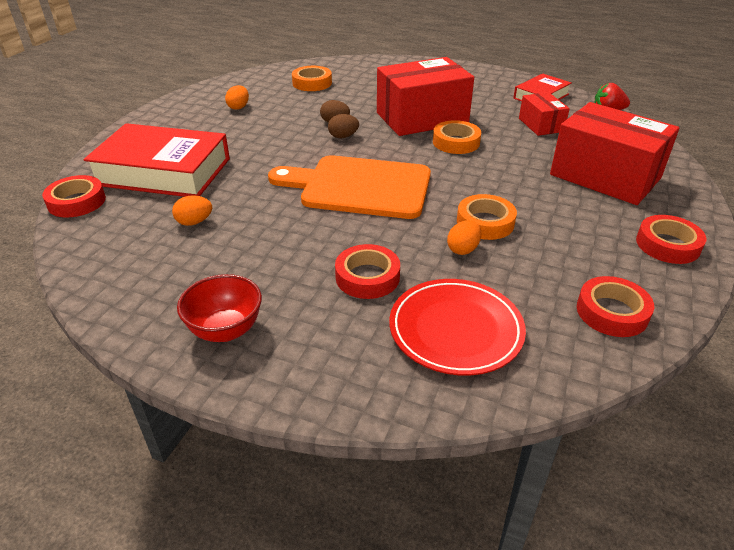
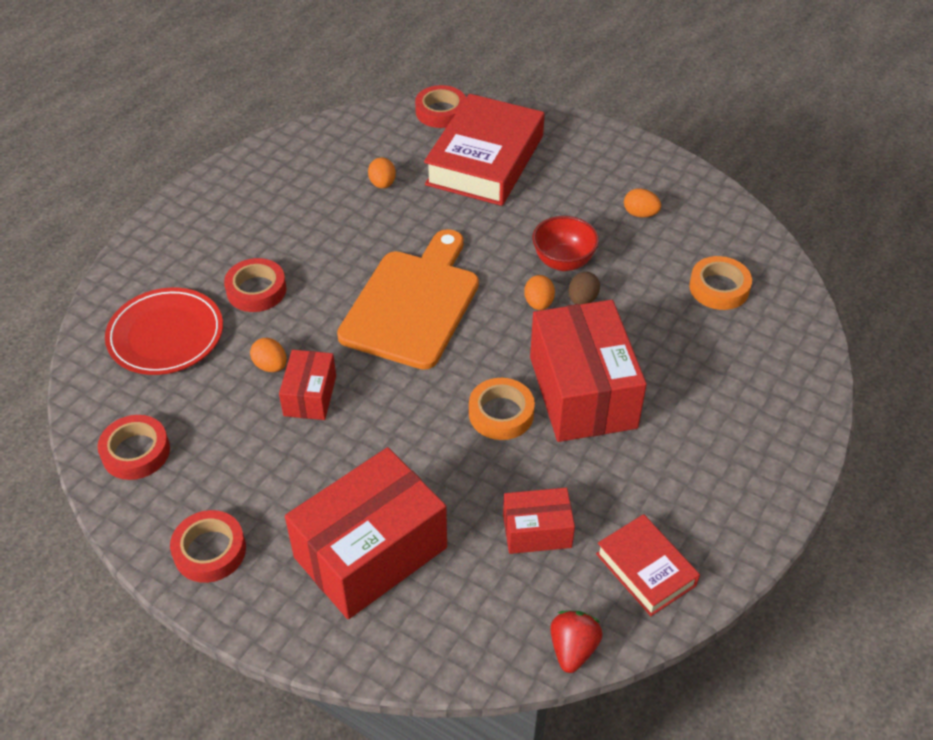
camera: 100 degrees right, 10 degrees up
red bowl [177,274,262,342] -> red bowl moved to [532,216,599,271]
brown egg [328,114,359,138] -> orange egg [524,275,555,310]
orange tape [457,194,517,240] -> red box [279,350,336,420]

